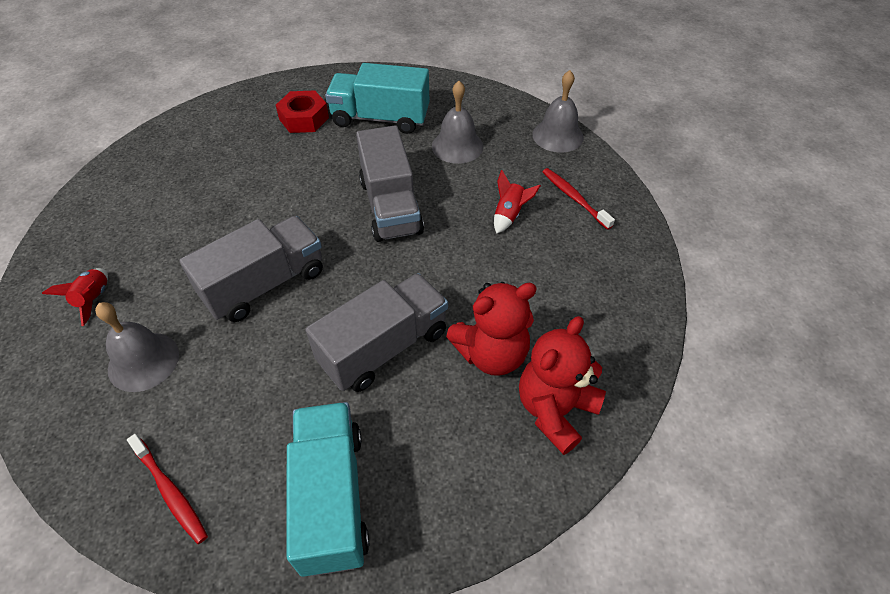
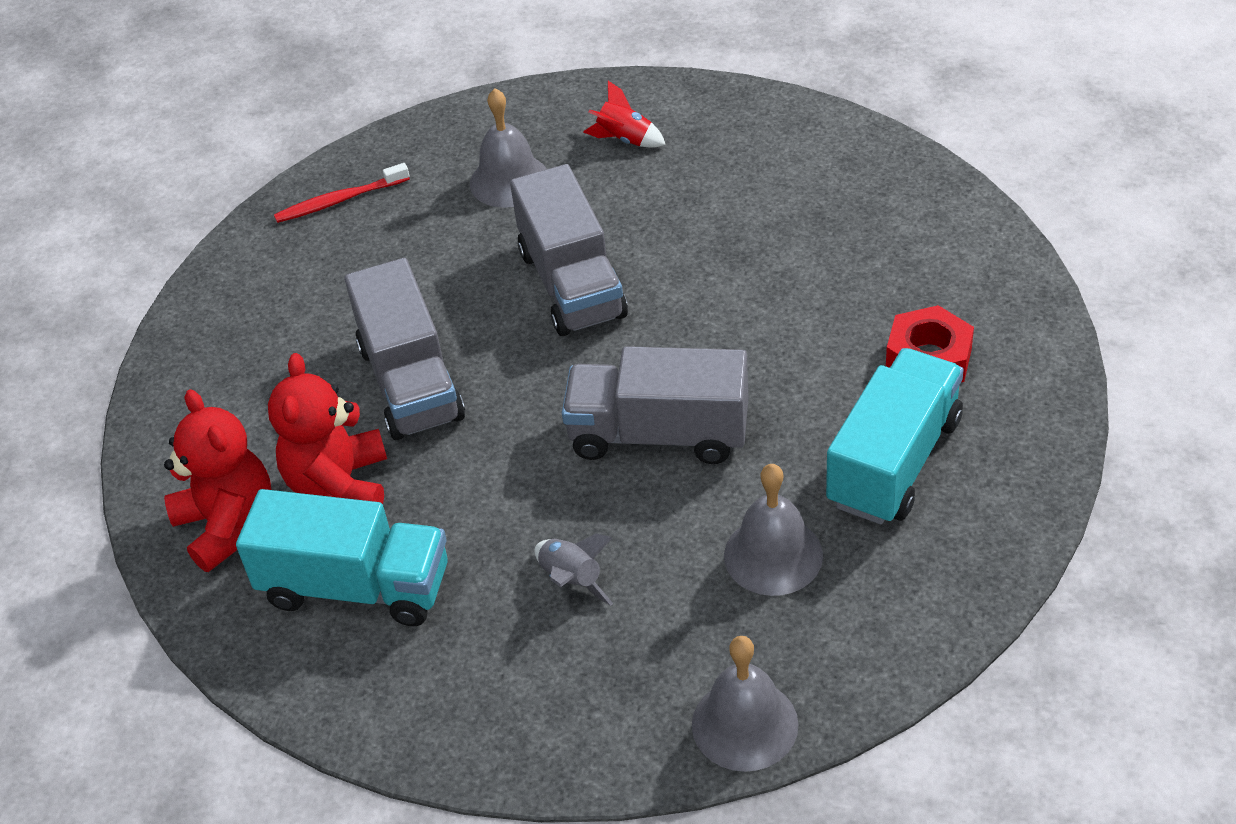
camera: 115 degrees right, 5 degrees down
turquoise truck [286,402,369,577] -> turquoise truck moved to [236,489,448,626]
red rocket [494,170,541,234] -> grey rocket [535,534,613,606]
red toothbrush [542,168,615,230] -> none

